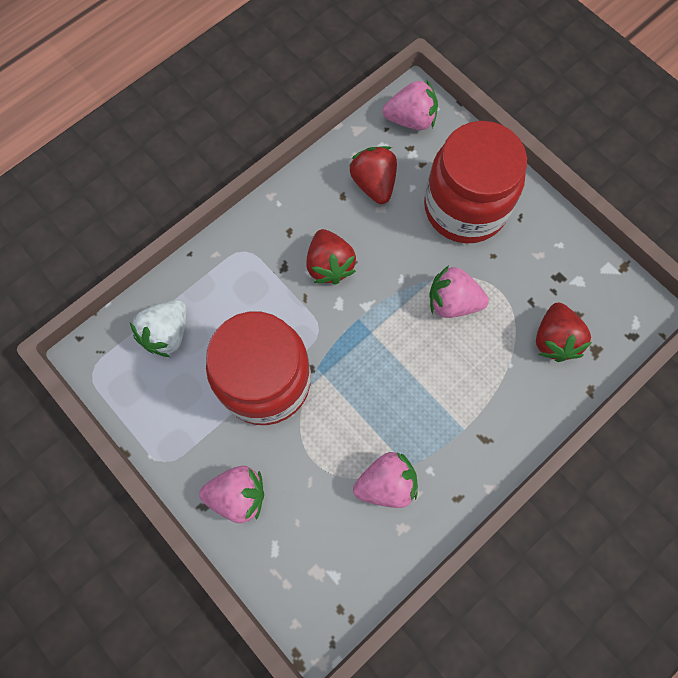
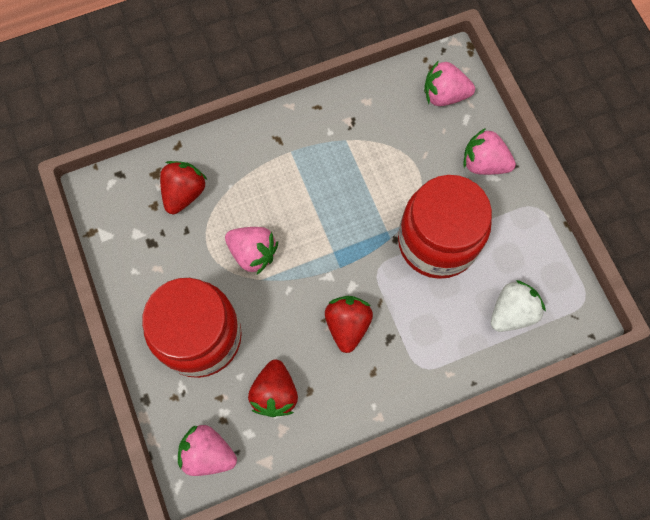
camera: 160 degrees left, 0 degrees up
pink strawberry [353,452,418,508] -> pink strawberry moved to [424,60,475,106]

